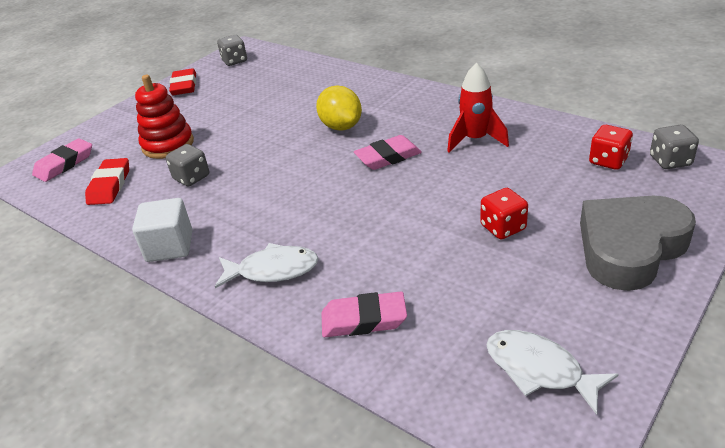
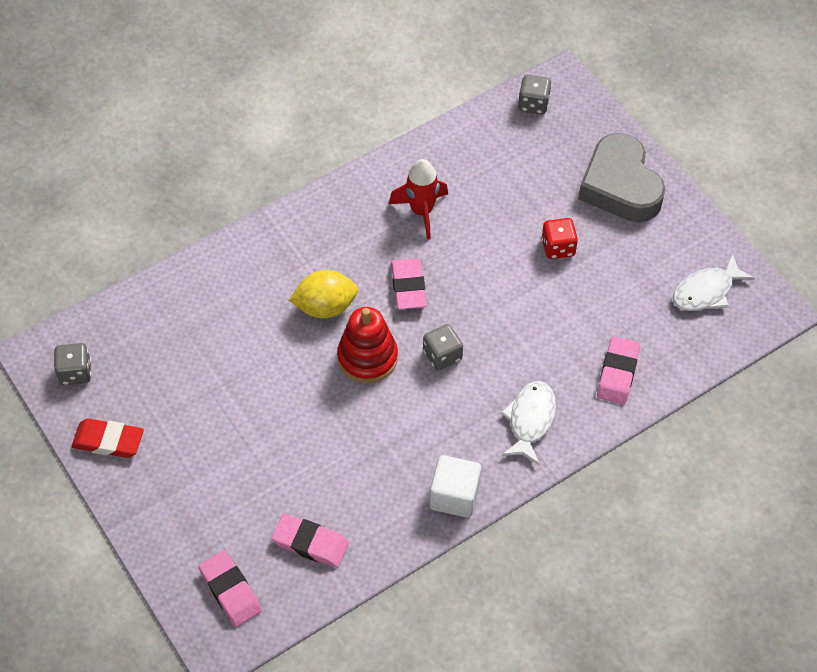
camera: 75 degrees left, 20 degrees up
red eraser [85,158,129,205] -> pink eraser [272,514,349,568]
red stacking toy [135,75,194,159] -> red stacking toy moved to [337,307,398,383]
grey dice [166,144,209,186] -> grey dice moved to [423,324,463,371]
red dice [589,125,633,170] -> none

